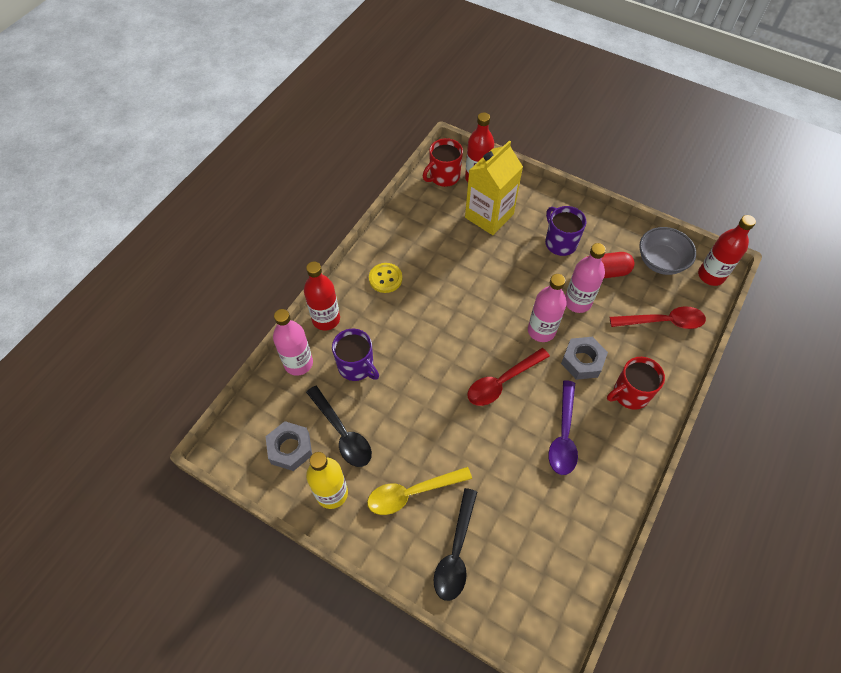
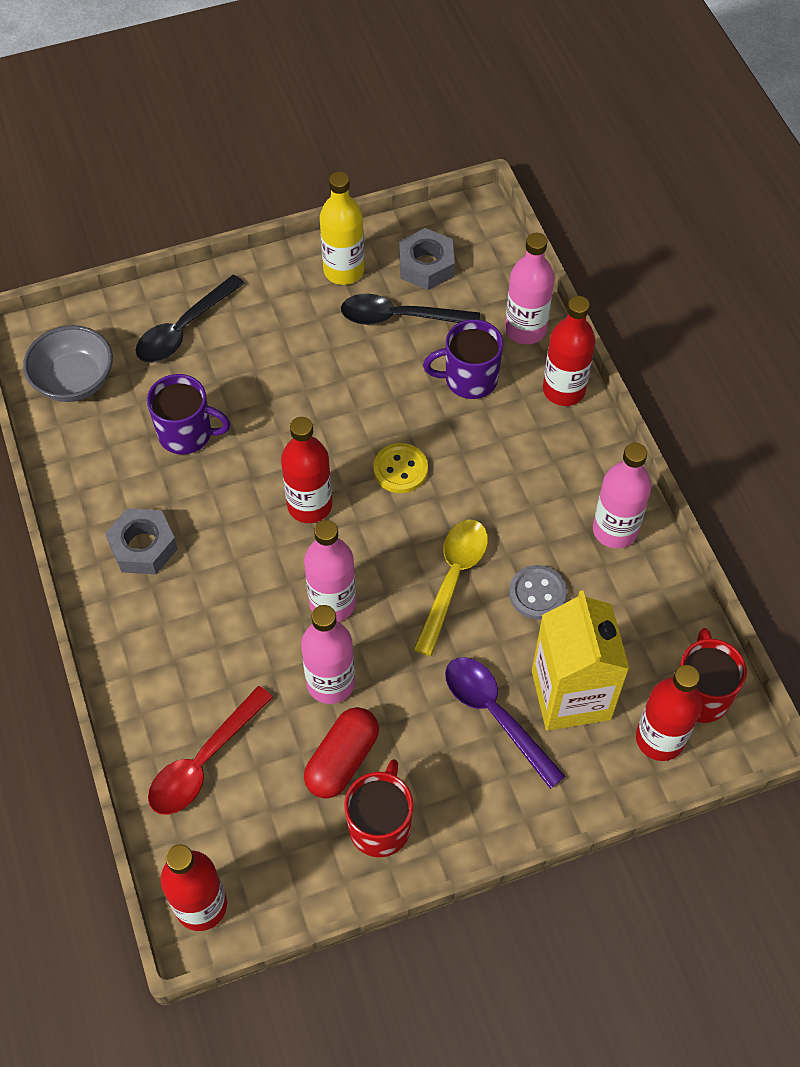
camera: 130 degrees right, 0 degrees up
yellow spoon [367,467,472,515] -> yellow spoon moved to [413,519,488,656]
yellow button [369,263,402,293] -> yellow button moved to [373,443,428,493]
black spoon [434,488,477,601] -> black spoon turned 105 degrees counterclockwise [135,275,245,363]
red spoon [468,348,550,406] -> red bottle [281,417,332,523]
purple mug [545,206,586,256] -> purple mug moved to [147,374,231,455]
purple spoon [548,380,578,475] -> purple spoon moved to [445,657,566,789]
grey nut [561,337,608,380] -> grey nut moved to [105,508,178,575]
red mug [607,357,665,410] -> red mug moved to [344,759,413,857]
grey bowl [640,227,696,275] -> grey bowl moved to [23,325,113,402]
none -> grey button [509,565,567,620]
none -> pink bottle [593,443,652,548]

